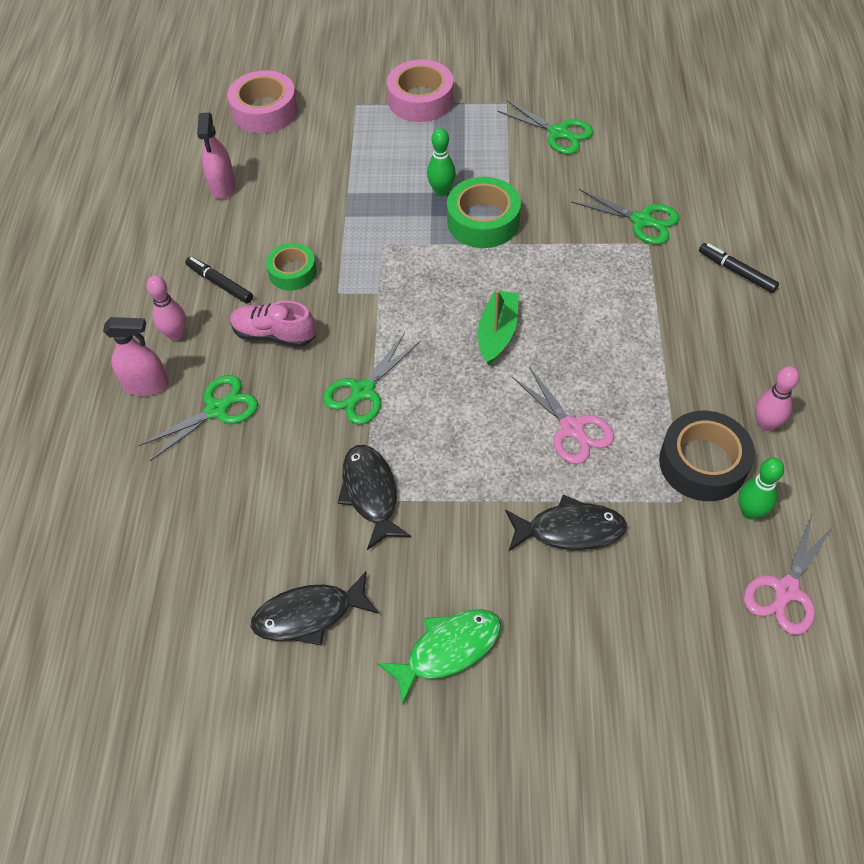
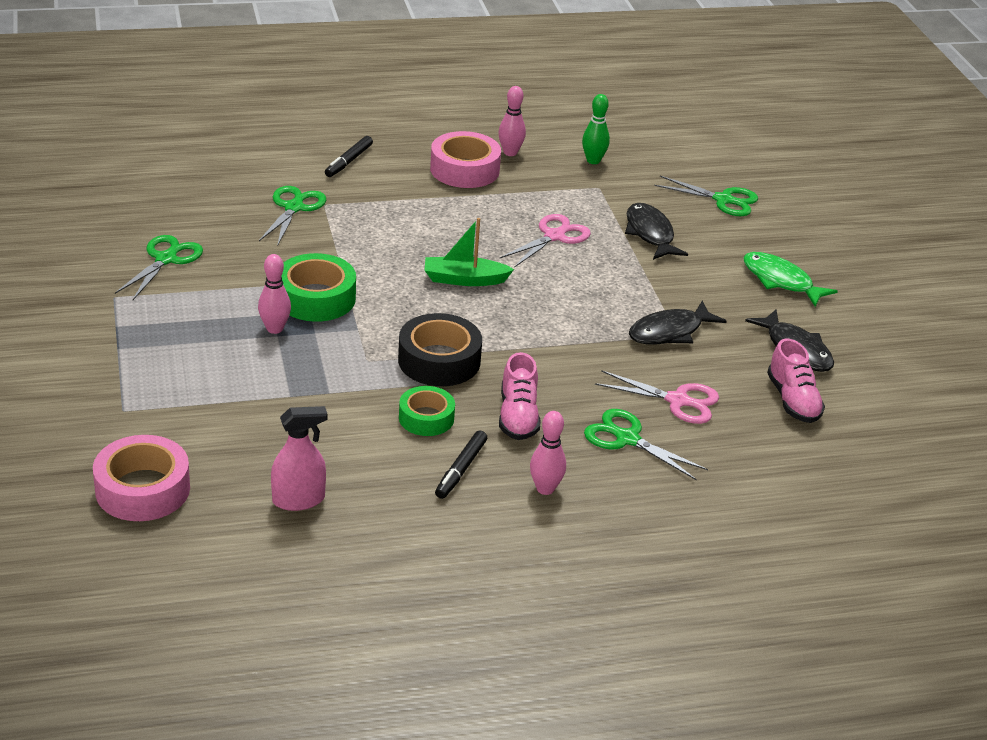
camera: 110 degrees left, 20 degrees down
pink spray bottle [103,317,169,396] -> none
green scissors [323,333,421,425] -> green scissors moved to [654,176,758,216]
pink tape [387,60,454,122] -> pink tape moved to [430,131,501,188]
green bowling pin [427,128,456,196] -> pink bowling pin [258,254,291,334]
black tape [659,411,755,501] -> black tape moved to [398,313,482,386]
pink scissors [744,515,835,635] -> pink scissors moved to [595,370,719,424]
none -> pink shoe [767,338,825,423]

